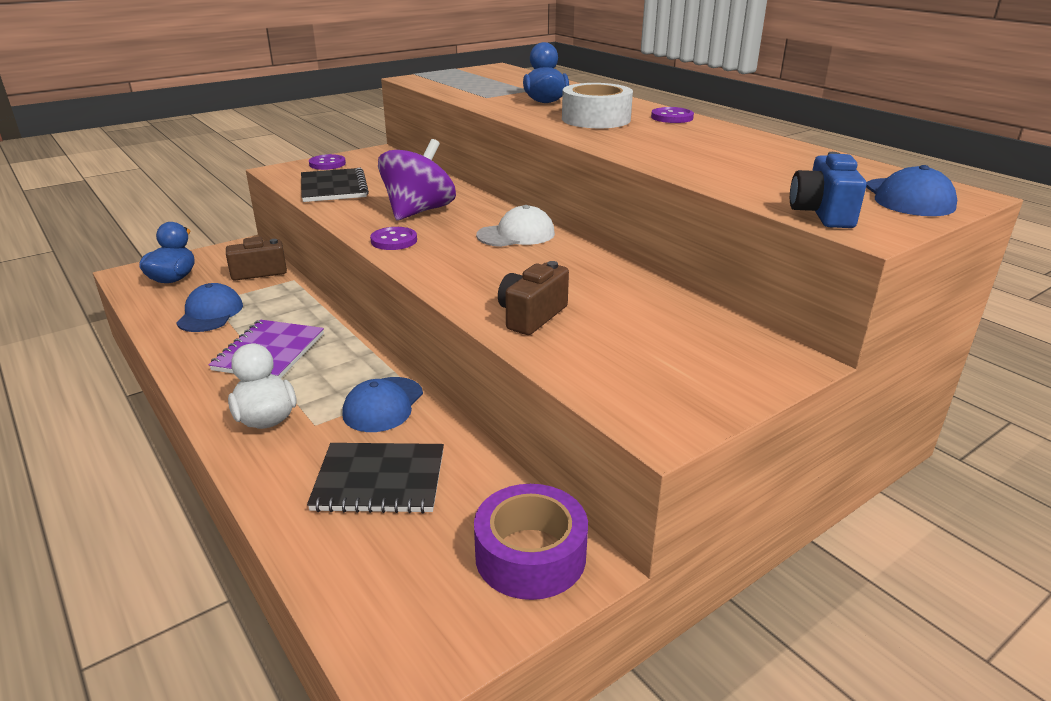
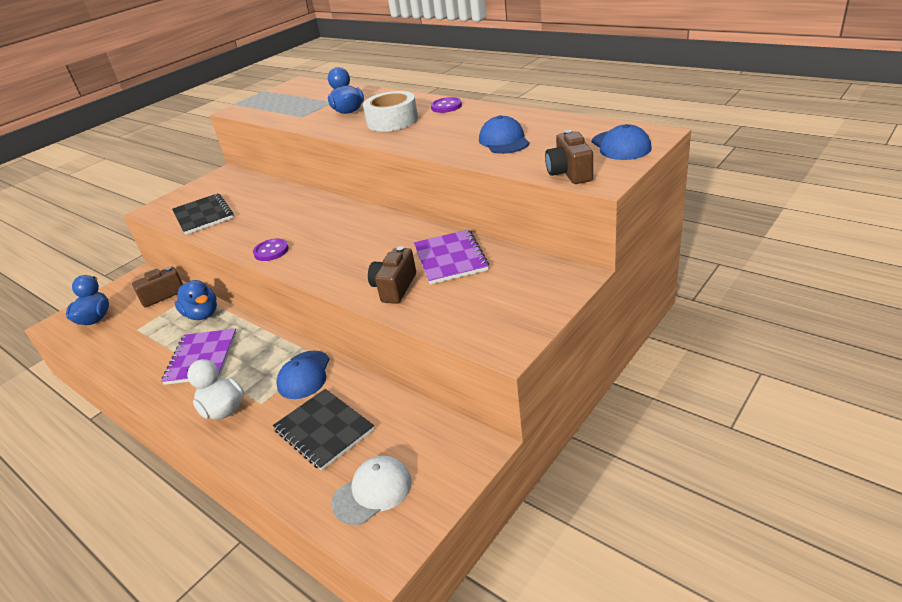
camera: 10 degrees left, 5 degrees up
blue cap [177,283,243,332] -> blue cap moved to [479,115,529,154]
black notebook [307,443,444,513] -> black notebook turned 60 degrees clockwise [273,389,375,471]
purple button [309,154,346,170] -> none
purple spinning top [378,139,456,220] -> none
purple tape [474,484,588,600] -> none
white cap [476,205,555,247] -> white cap moved to [331,456,412,525]
blue camera [790,152,867,228] -> brown camera [545,130,593,184]
none -> blue duck [175,280,217,320]
none -> purple notebook [414,229,489,284]

